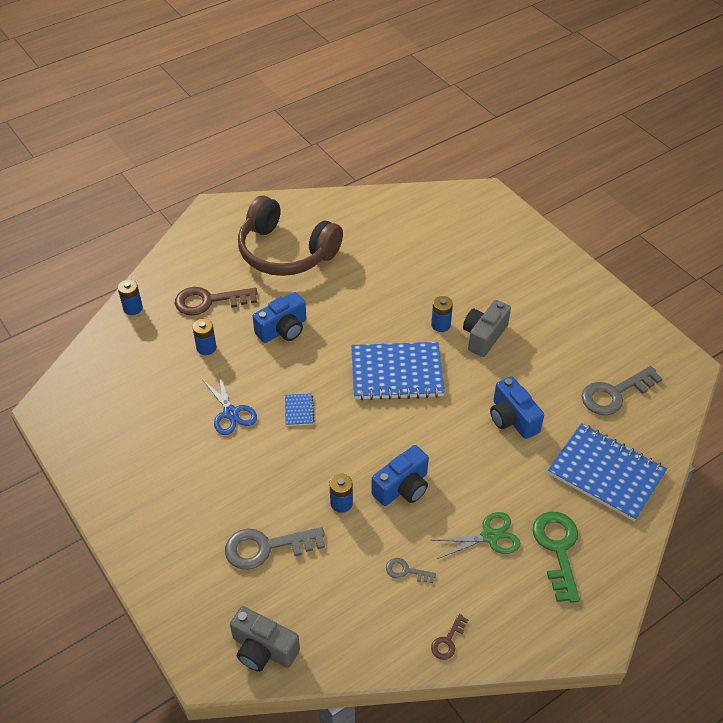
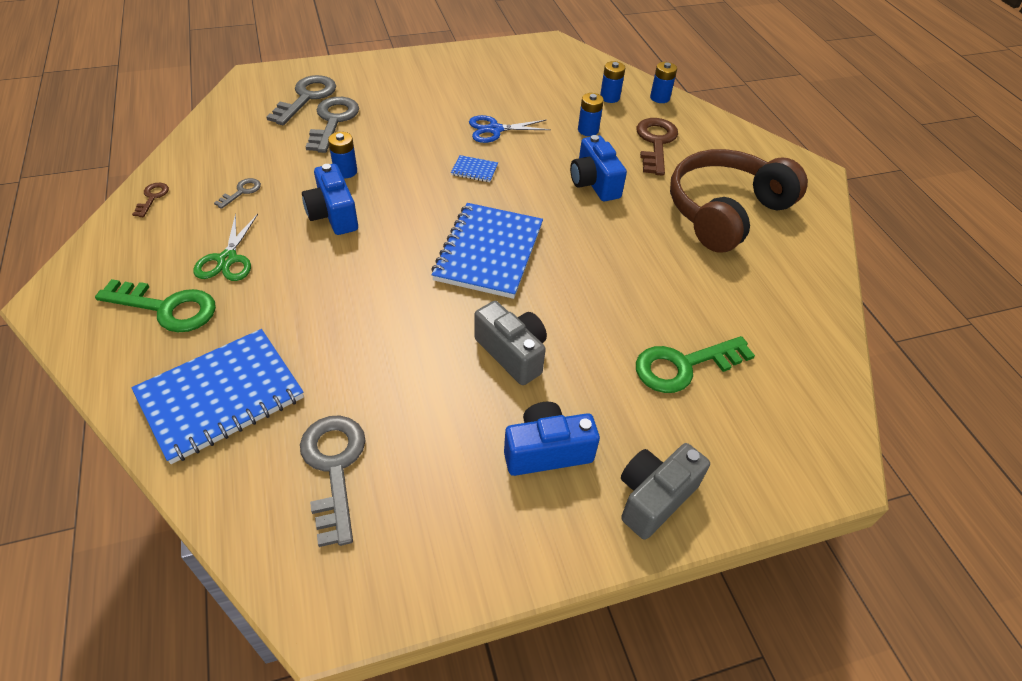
camera: 105 degrees right, 0 degrees up
grey camera [230,606,300,672] -> grey camera moved to [621,443,710,540]
blue battery [431,296,453,332] -> blue battery moved to [600,61,625,103]
brown key [431,614,468,660] -> brown key turned 45 degrees clockwise [132,183,169,217]
blue camera [490,376,544,439] -> blue camera moved to [504,402,600,476]
none -> grey key [266,75,336,125]
none -> green key [636,336,755,393]

